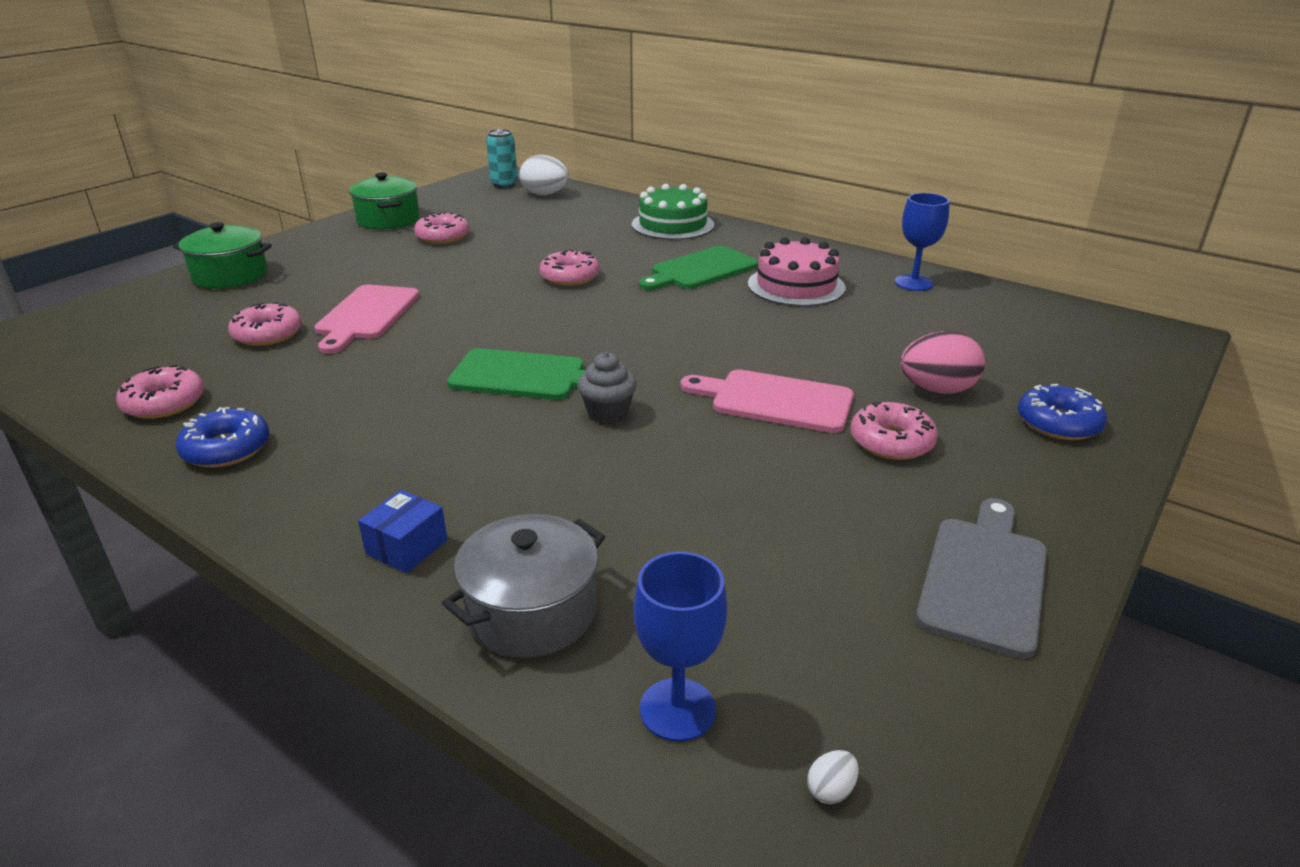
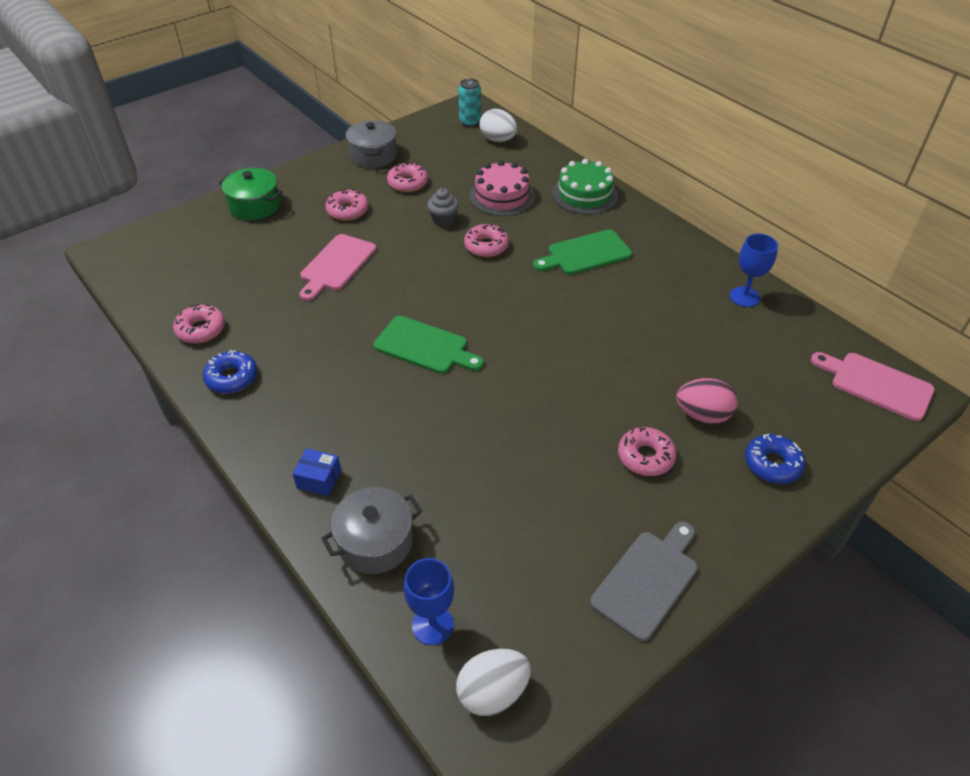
camera: 15 degrees right, 15 degrees up
pink donut [228,302,302,346] -> pink donut moved to [326,189,369,221]
green pot [349,173,420,230] -> grey pot [346,120,397,168]
blue box [358,490,448,573] -> blue box turned 60 degrees clockwise [292,448,341,496]
grey cupcake [577,352,637,424] -> grey cupcake moved to [427,188,459,227]
pink cutting board [680,369,854,433] -> pink cutting board moved to [811,352,935,421]
pink cake [748,237,846,307] -> pink cake moved to [469,160,535,216]
white egg [807,750,859,804] -> white egg [456,649,531,716], size x2.47

